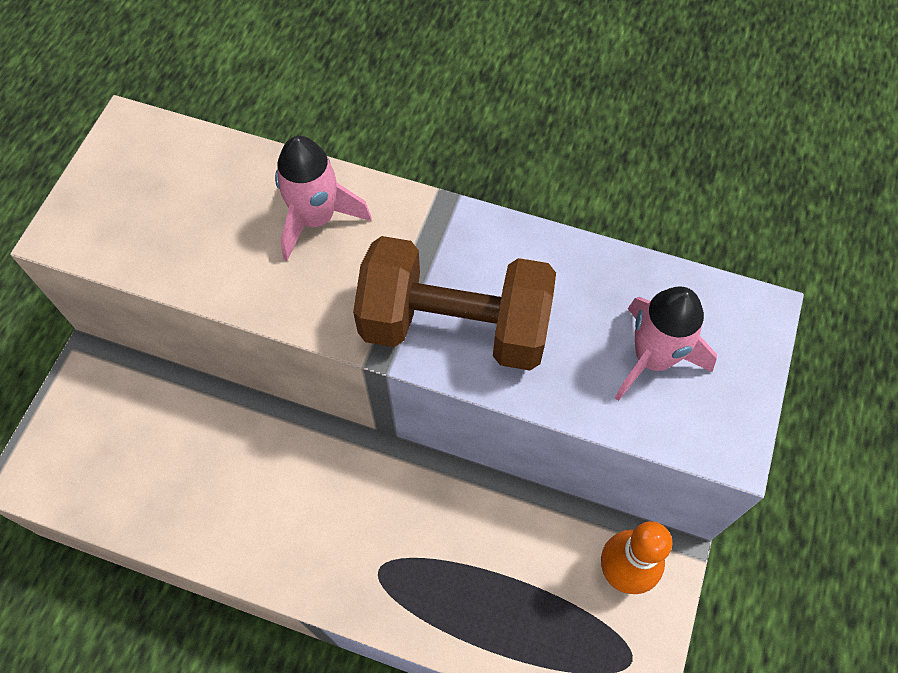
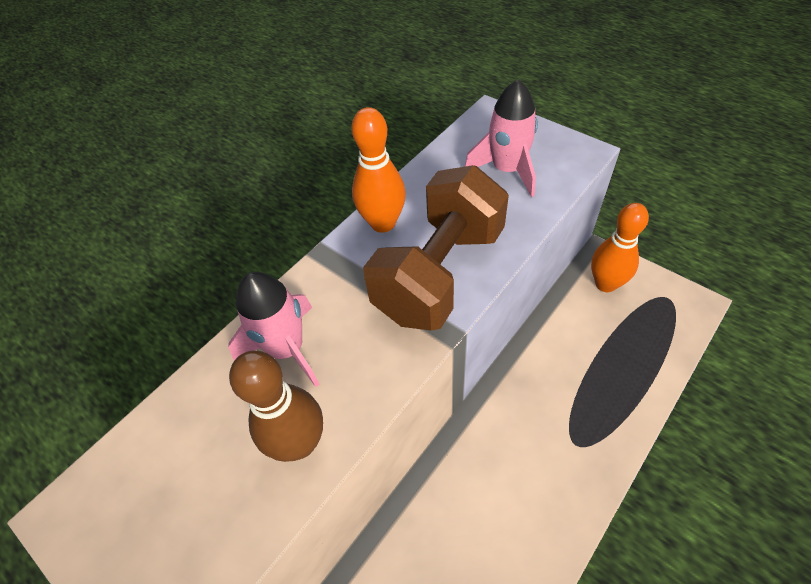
camera: 65 degrees left, 10 degrees down
none -> brown bowling pin [229,350,323,462]
none -> orange bowling pin [352,107,406,233]

